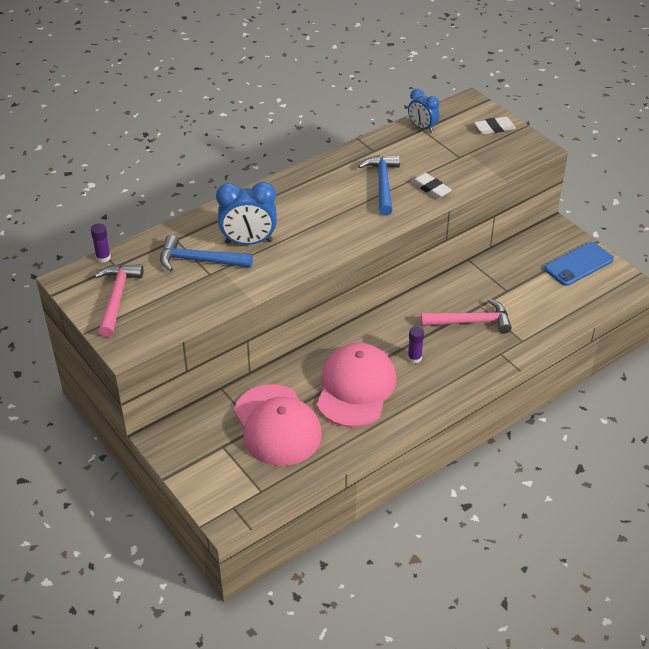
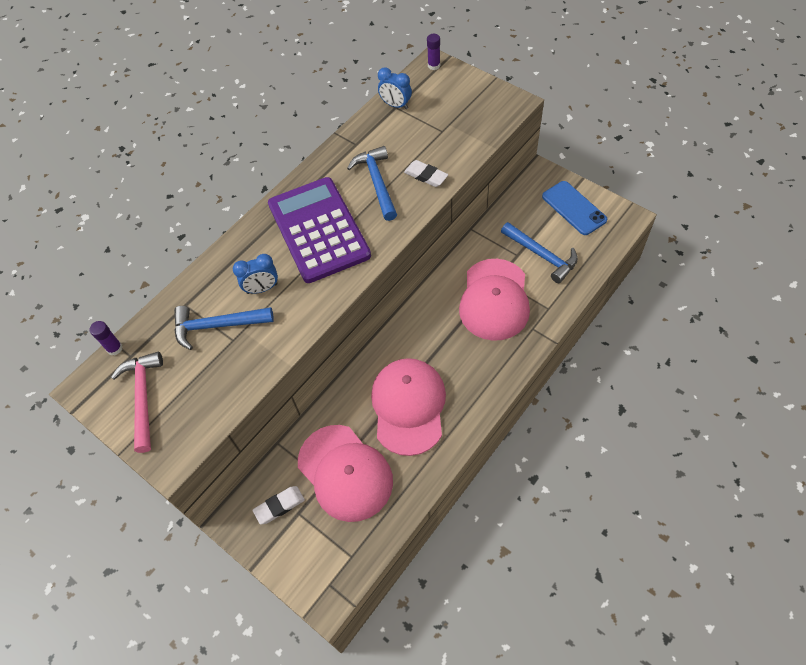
camera: 10 degrees left, 15 degrees up
blue clock [216,182,277,245] -> blue clock [233,254,278,294], size x0.64
purple glue stick [408,326,424,363] -> purple glue stick moved to [427,34,440,70]
pink hammer [420,299,512,334] -> pink cap [459,259,530,341]
white eraser [474,117,516,134] -> white eraser moved to [253,486,305,525]
blue phone [544,242,614,286] -> blue phone turned 75 degrees counterclockwise [542,181,607,235]
none -> purple calculator [268,177,371,283]
none -> blue hammer [501,222,578,283]

